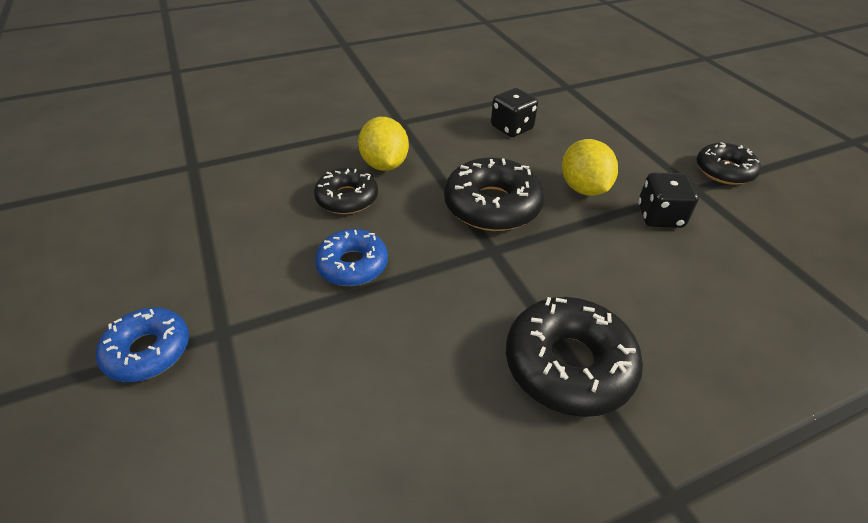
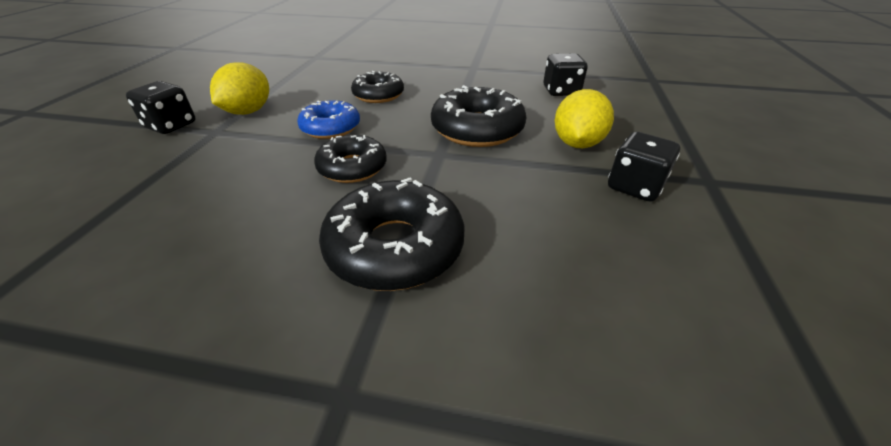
camera: 35 degrees right, 5 degrees down
blue donut [96,308,189,382] -> black dice [126,81,195,134]
yellow lemon [358,117,409,171] -> yellow lemon moved to [210,62,269,115]
black donut [696,142,761,185] -> black donut moved to [314,135,387,183]

